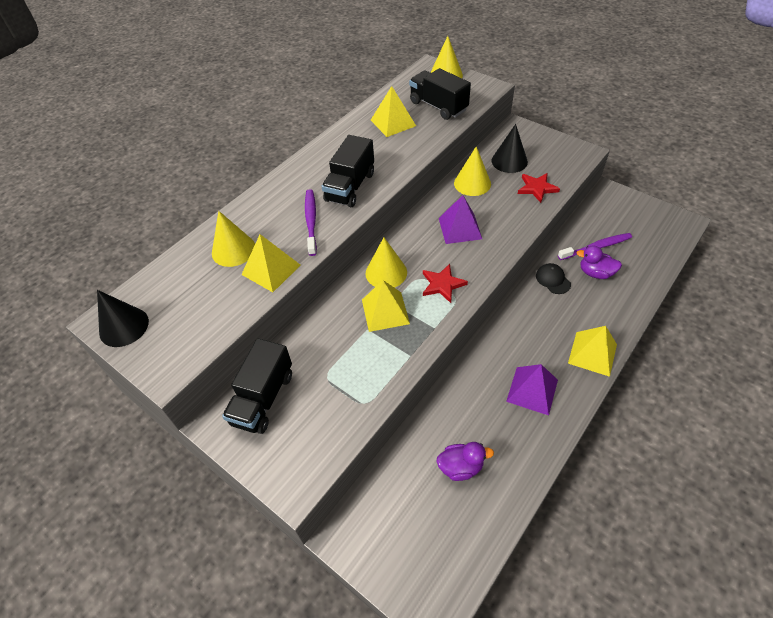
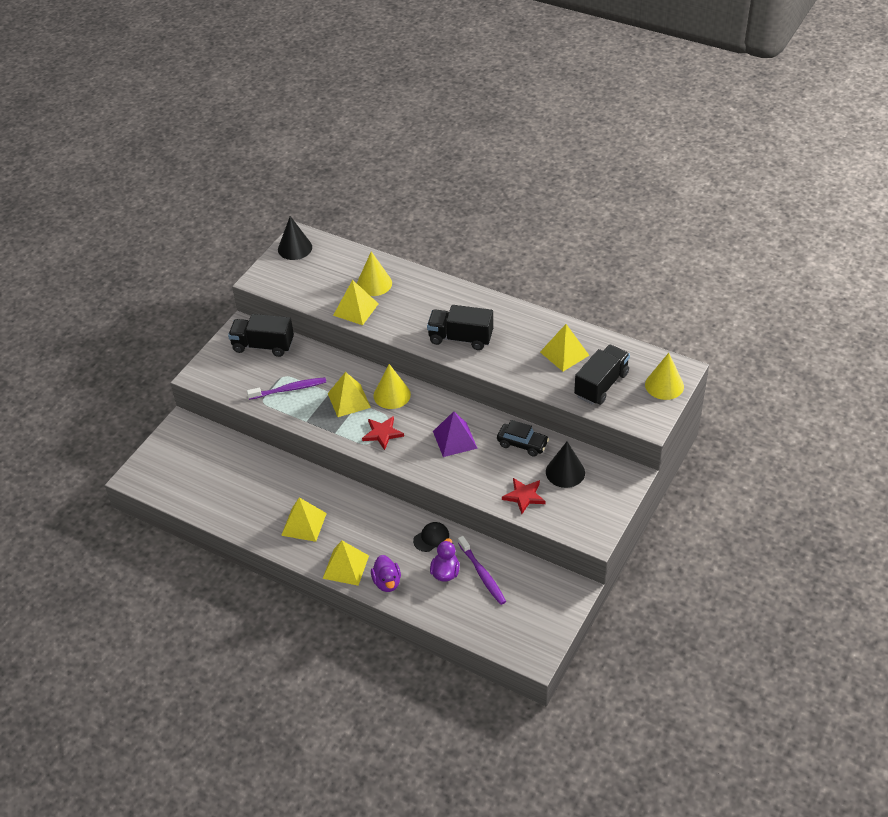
camera: 80 degrees right, 5 degrees down
purple toothbrush [305,189,317,256] -> purple toothbrush moved to [247,377,326,400]
purple duck [436,442,494,481] -> purple duck moved to [371,555,401,592]
yellow cone [454,146,491,196] -> black car [497,420,549,457]
purple pyramid [506,364,558,415] -> yellow pyramid [281,497,327,542]

